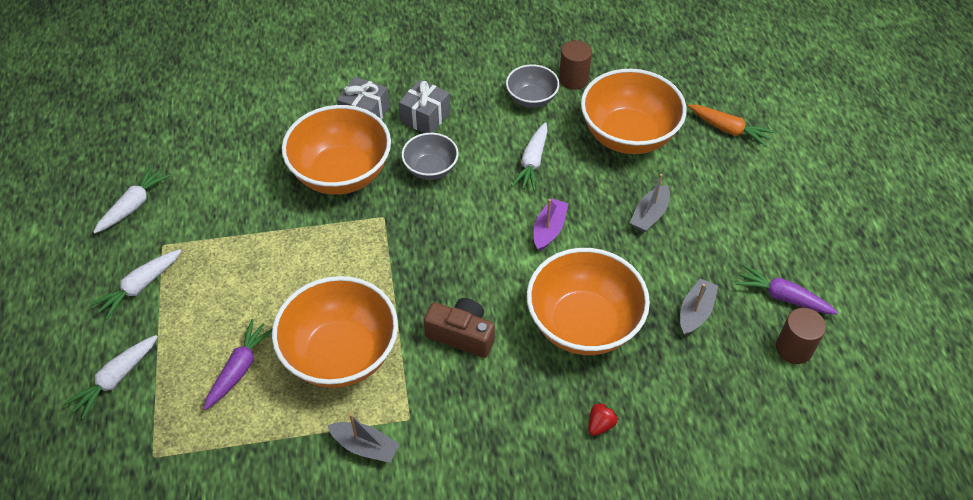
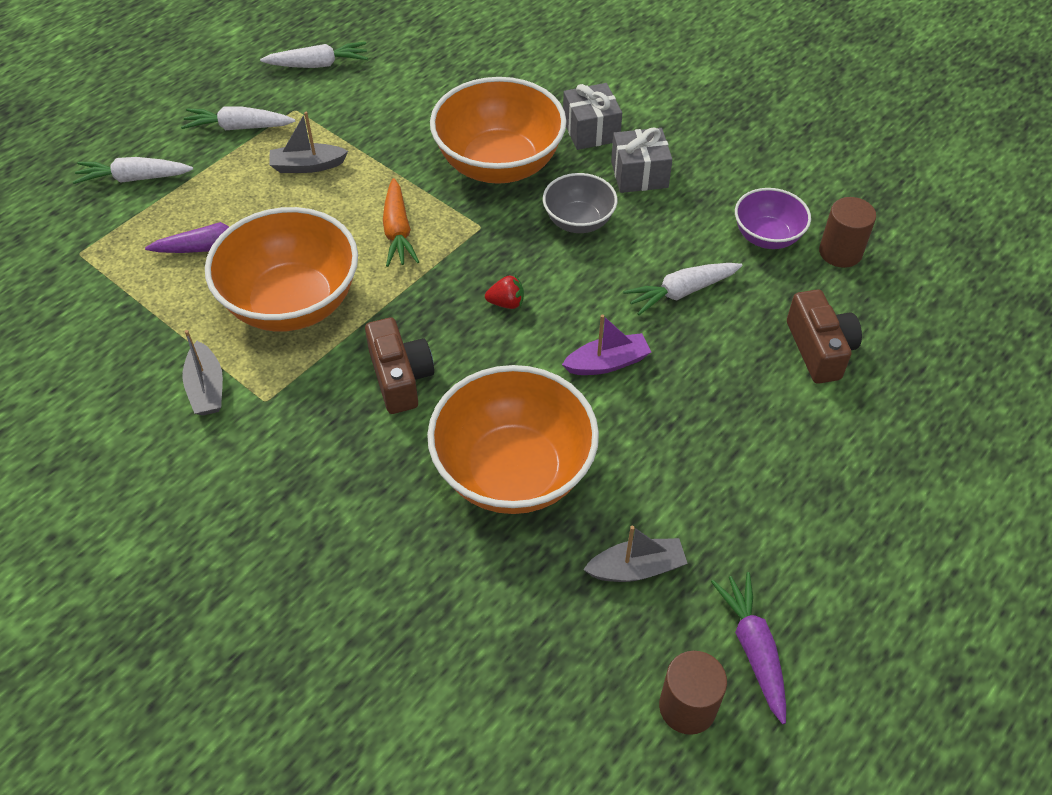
camera: 50 degrees right, 0 degrees up
grey bowl [506,64,560,108] -> purple bowl [735,188,811,249]
orange bowl [581,69,687,154] -> brown camera [787,289,862,384]
red strawberry [588,402,619,436] -> red strawberry moved to [485,275,524,309]
grey boat [630,174,670,232] -> grey boat moved to [269,112,348,173]
orange carrot [688,105,775,147] -> orange carrot moved to [383,178,419,267]

